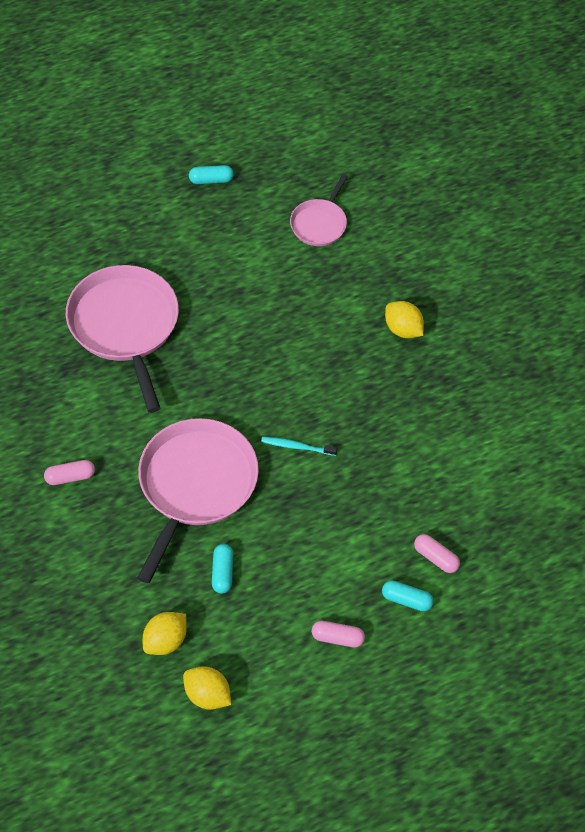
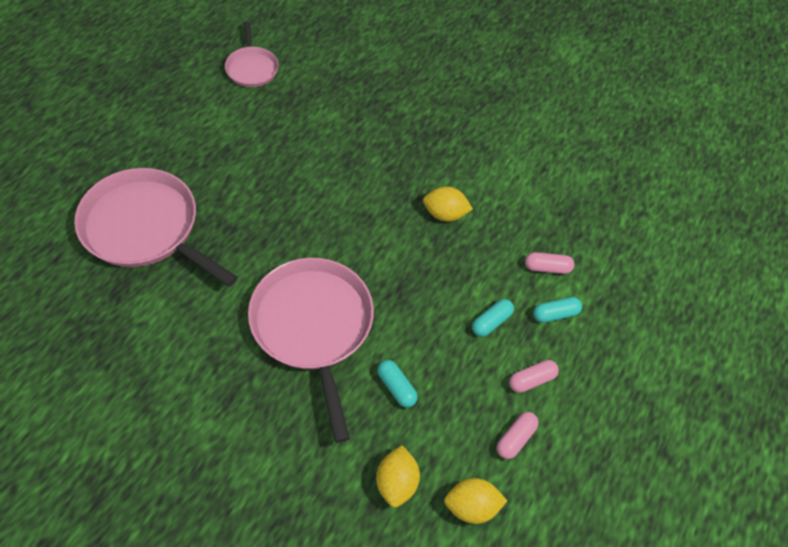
camera: 40 degrees left, 0 degrees up
pink capsule [44,460,95,485] -> pink capsule moved to [497,412,539,459]
turquoise capsule [189,165,234,184] -> turquoise capsule moved to [472,299,514,337]
turquoise toothbrush [261,437,337,456] -> none
yellow lemon [385,301,424,338] -> yellow lemon moved to [423,186,473,222]

